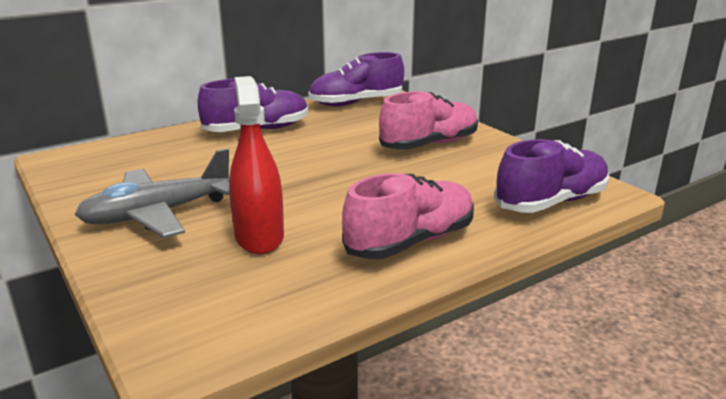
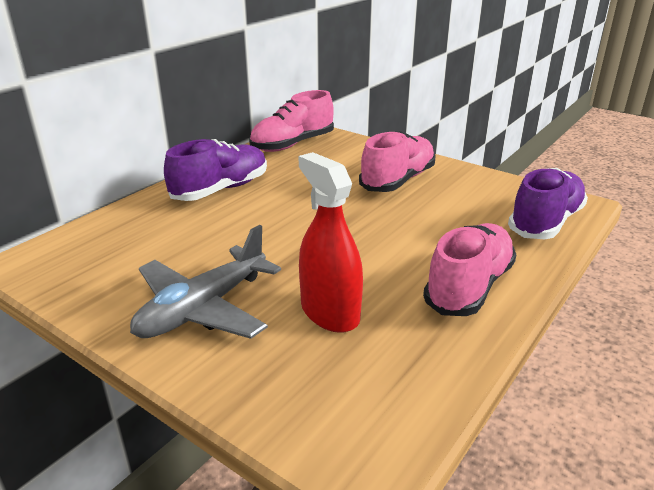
camera: 20 degrees left, 5 degrees up
purple shoe [308,52,404,106] -> pink shoe [249,90,334,152]

